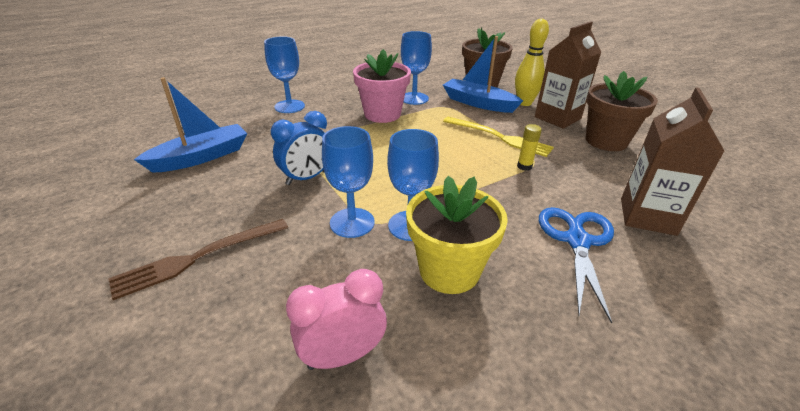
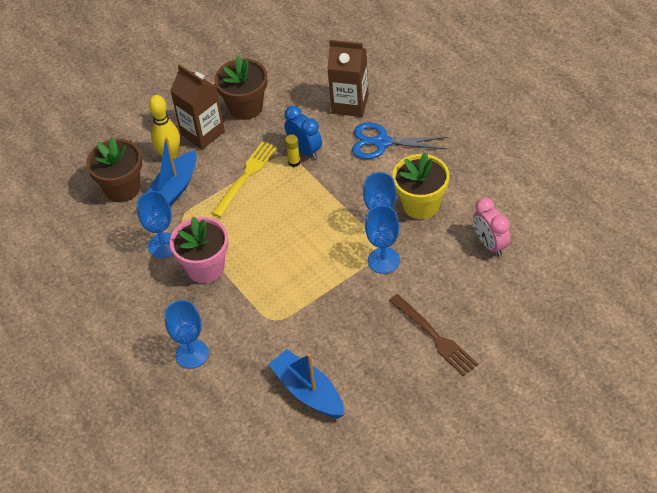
camera: 90 degrees left, 15 degrees up
blue clock [271,111,327,185] -> blue clock moved to [284,106,322,159]

